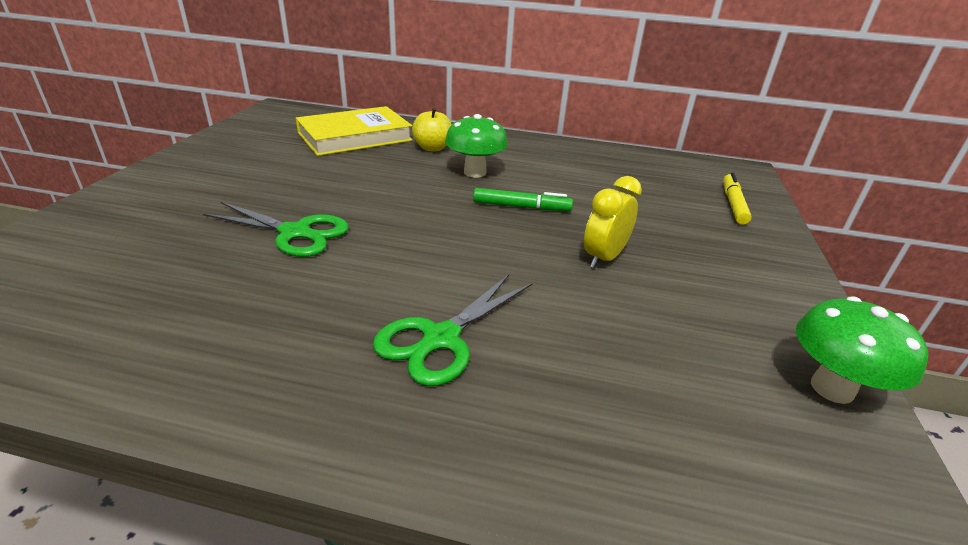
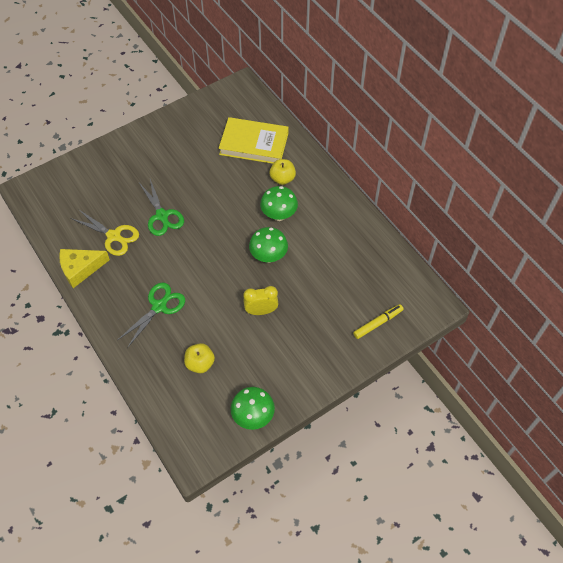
camera: 45 degrees right, 25 degrees up
green scissors [373,274,533,386] -> green scissors turned 135 degrees clockwise [118,283,185,348]
green marker [473,188,573,211] -> green mushroom [249,227,288,263]
none -> yellow cheese [59,249,110,288]
none -> yellow scissors [71,209,139,256]
none -> yellow apple [184,343,215,373]

